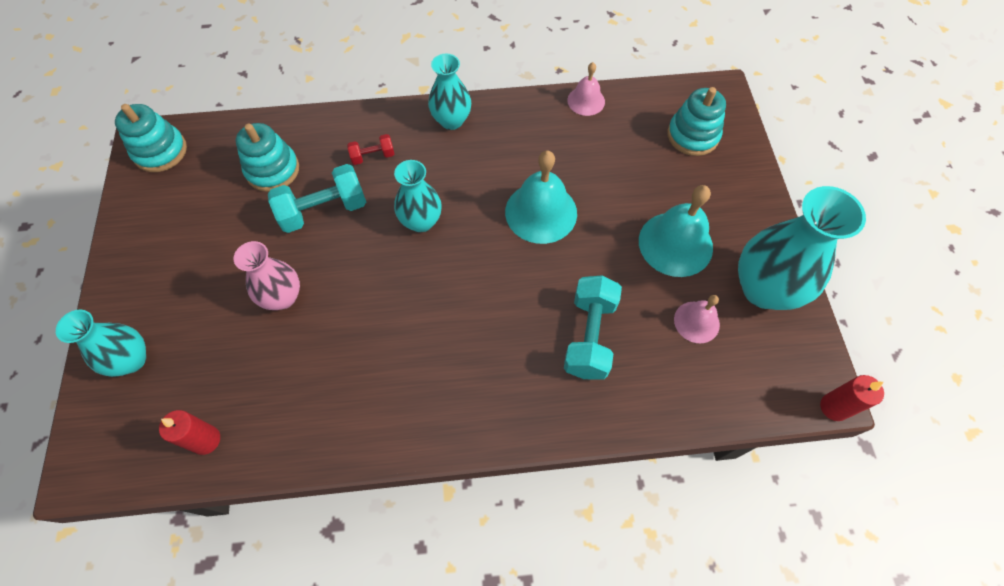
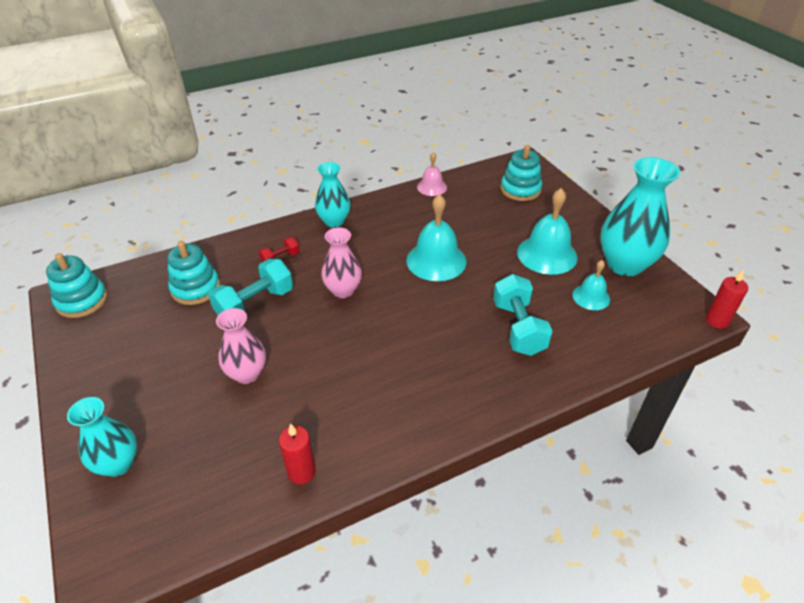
camera: 20 degrees left, 20 degrees down
red candle [159,410,220,455] -> red candle moved to [279,424,316,484]
turquoise vase [394,160,442,232] -> pink vase [321,227,362,298]
pink bell [674,295,720,343] -> turquoise bell [572,260,610,310]

